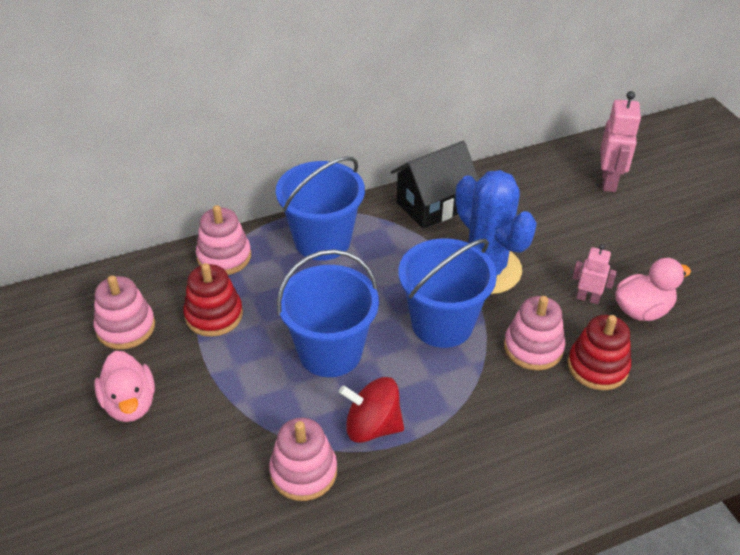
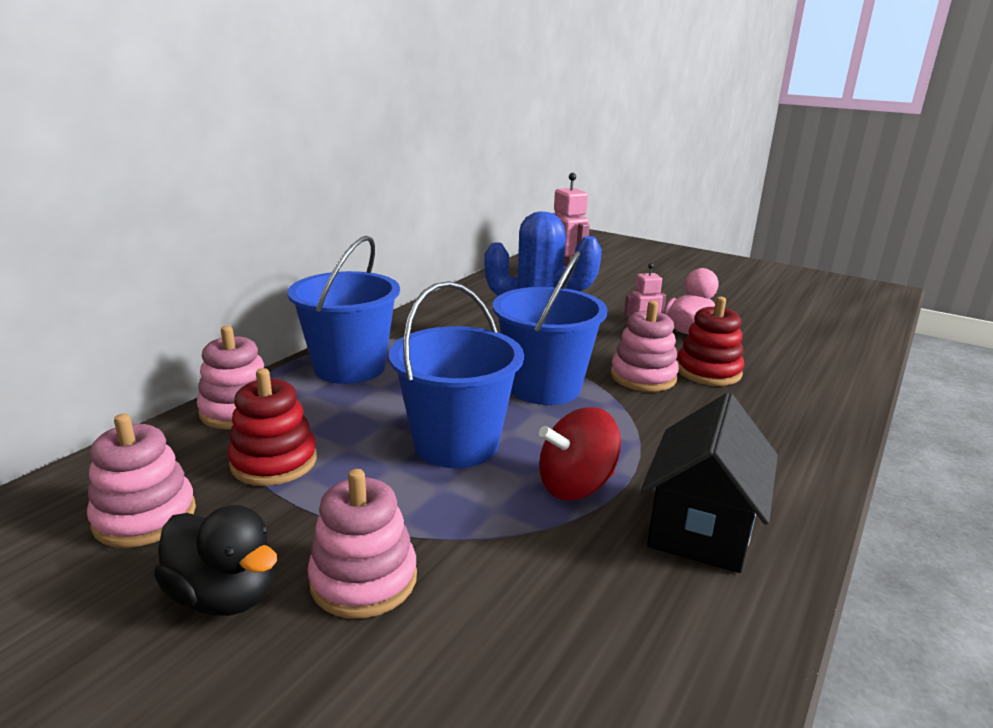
camera: 35 degrees left, 20 degrees down
pink duck [94,351,155,422] -> black duck [154,505,277,616]
pink stacking toy [269,418,337,501] -> pink stacking toy moved to [307,469,417,619]
black house [391,141,479,229] -> black house moved to [641,393,778,573]

